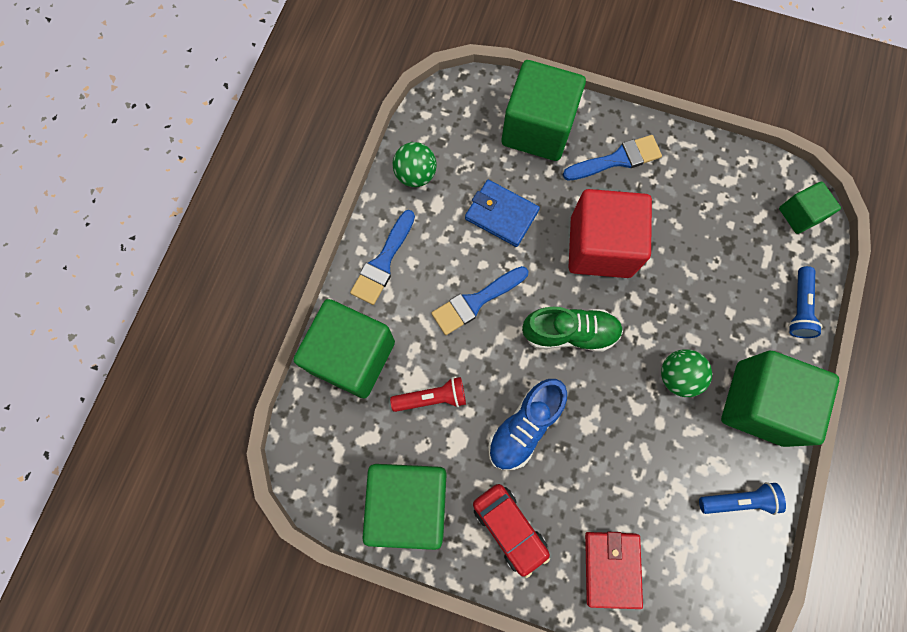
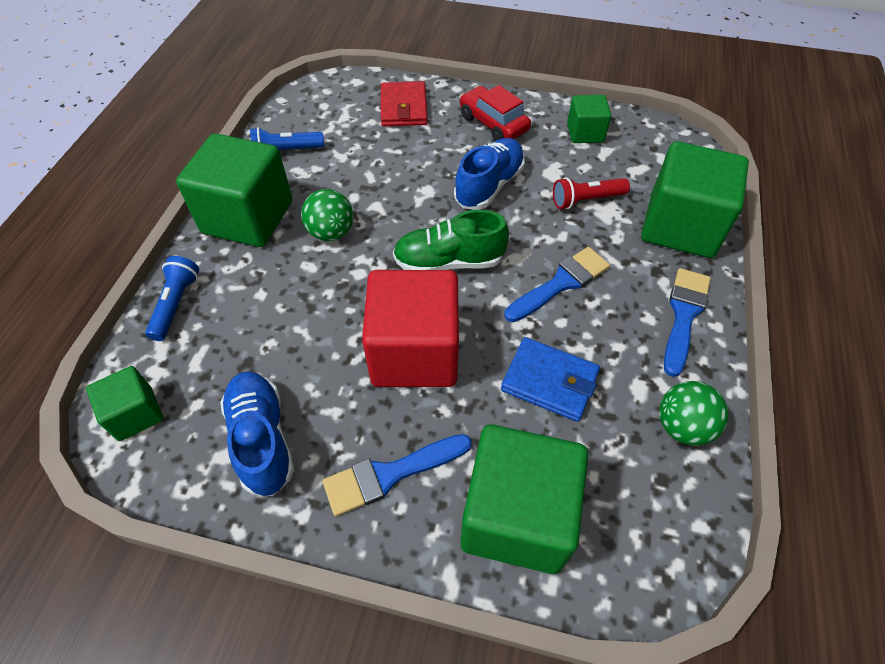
camera: 175 degrees right, 20 degrees down
green cube [362,464,447,550] -> green cube [567,95,611,143], size x0.52
none -> blue shoe [220,371,294,496]

